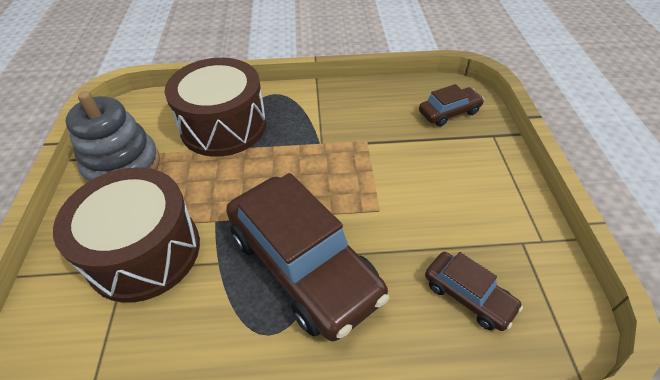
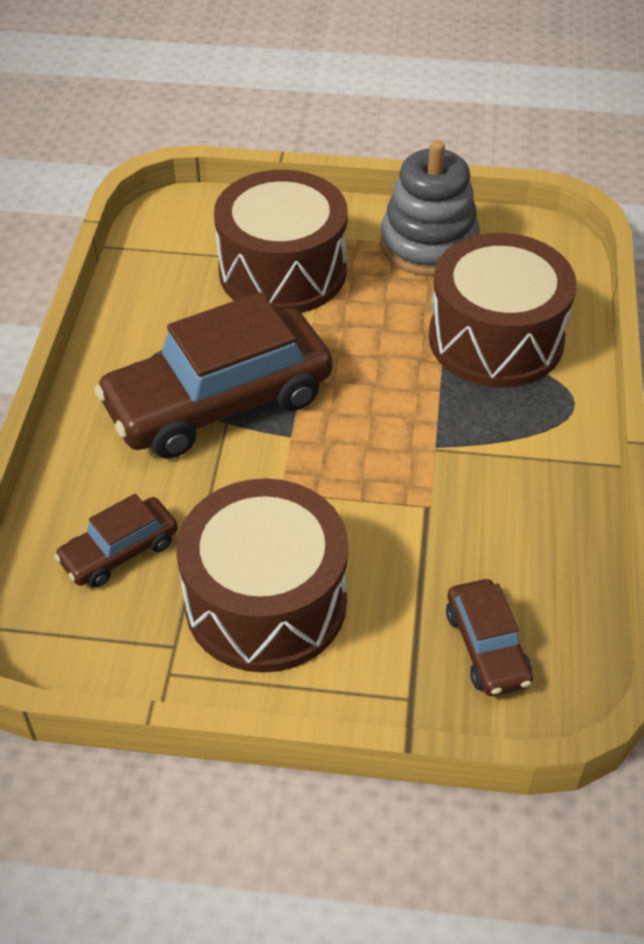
camera: 100 degrees right, 0 degrees up
none -> brown drum [177,478,348,673]

